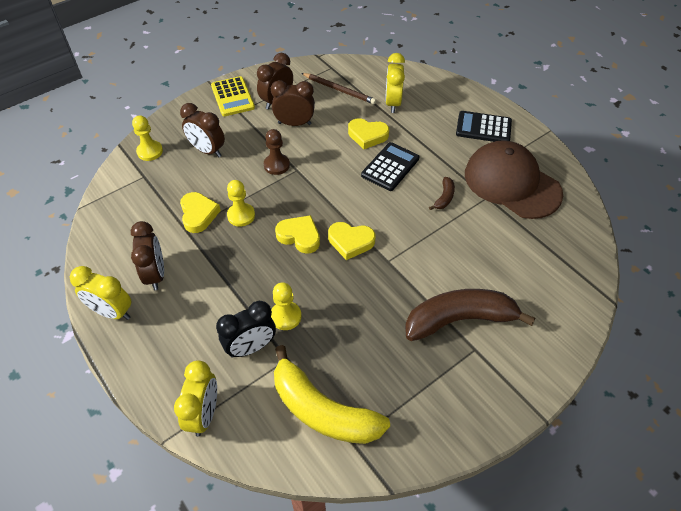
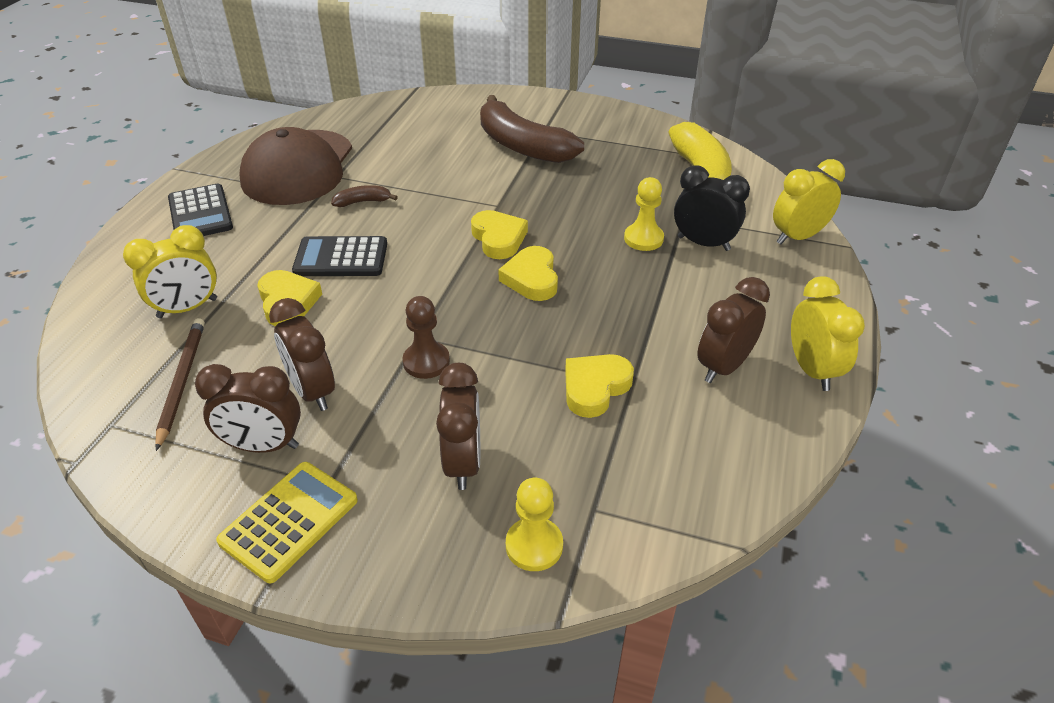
camera: 125 degrees left, 10 degrees down
yellow pawn [227,180,255,227] -> none

